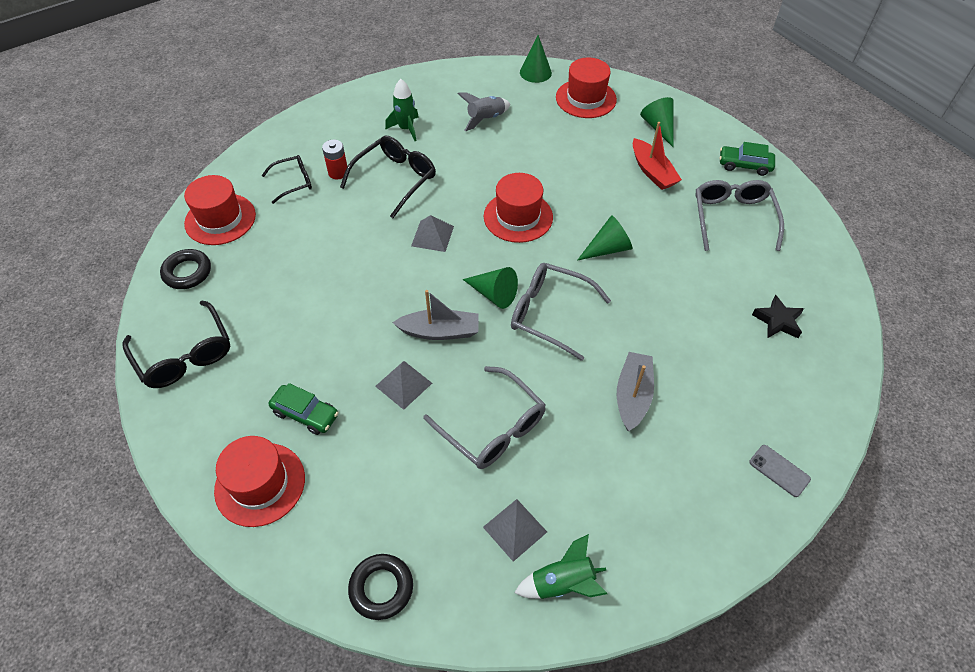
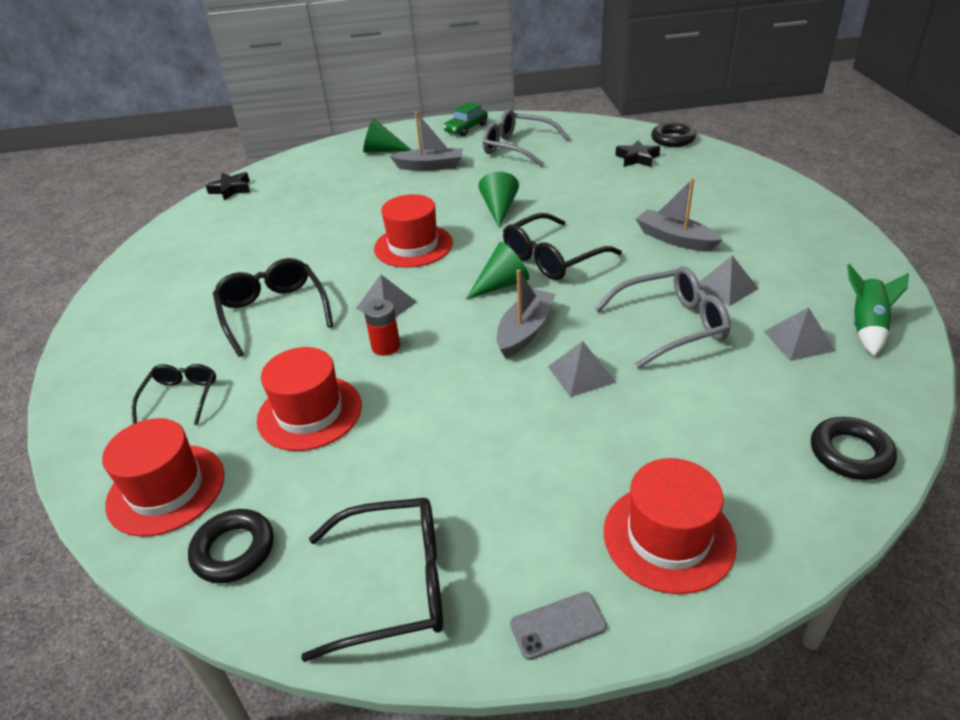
camera: 60 degrees left, 15 degrees down
green car [269,383,339,435] -> none
red battery [322,140,347,179] -> red battery moved to [364,299,400,356]
green rocket [385,79,419,141] -> none
grey rocket [458,93,510,131] -> none
grey glasses [511,263,611,361] -> black glasses [503,213,622,280]
green cone [520,35,552,83] -> black star [205,172,250,201]
red hat [556,57,617,118] -> red hat moved to [257,347,362,451]
red boat [633,122,682,190] -> grey boat [390,112,463,171]
grey phone [749,445,811,497] -> grey phone moved to [510,592,607,660]
none -> black ring [651,122,696,147]
none -> grey pyramid [699,256,759,306]

